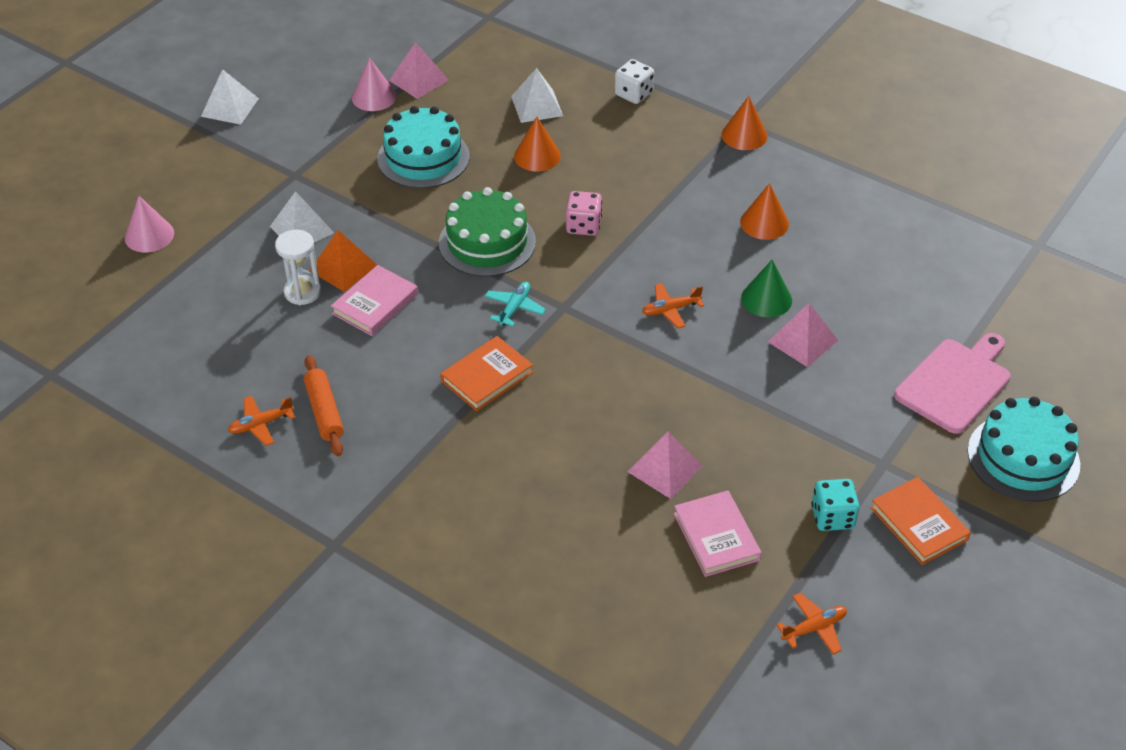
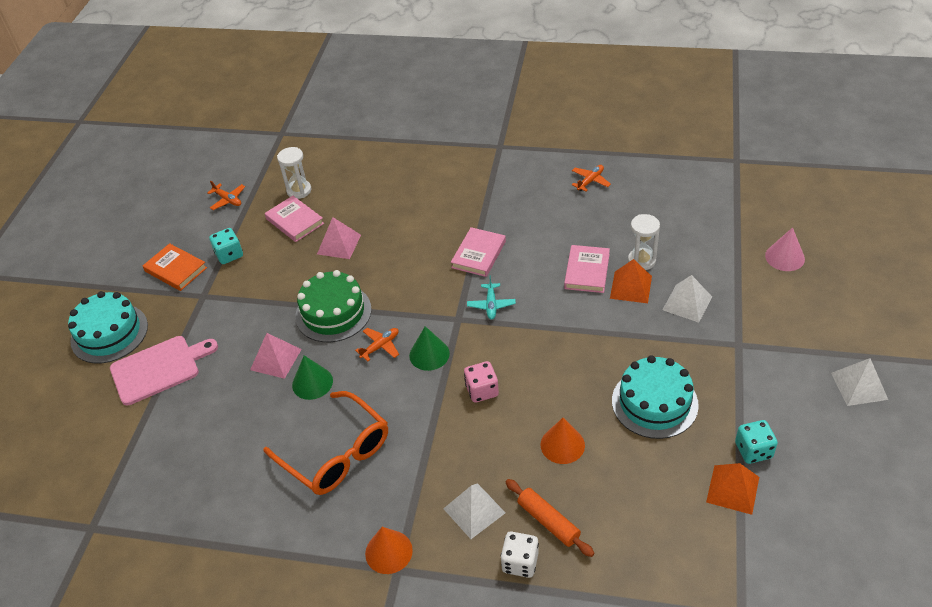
camera: 160 degrees right, 0 degrees up
orange rolling pin [304,355,344,456] -> orange rolling pin moved to [506,479,594,557]
pink cone [352,58,396,111] -> turquoise dice [735,420,778,464]
pink pyramid [389,42,449,99] -> orange pyramid [706,463,759,515]
green cake [439,187,536,277] -> green cake moved to [295,270,372,342]
orange book [440,336,533,411] -> pink book [451,227,506,277]
white pyramid [511,68,563,123] -> white pyramid moved to [443,483,505,539]
orange cone [740,183,789,240] -> orange glasses [263,391,388,495]
orange plane [776,593,847,655] -> orange plane turned 90 degrees counterclockwise [207,180,245,210]
pink cutting board [894,333,1011,434] -> pink cutting board turned 135 degrees counterclockwise [110,336,218,405]
none -> white hourglass [277,147,311,199]
none -> green cone [409,326,450,371]

